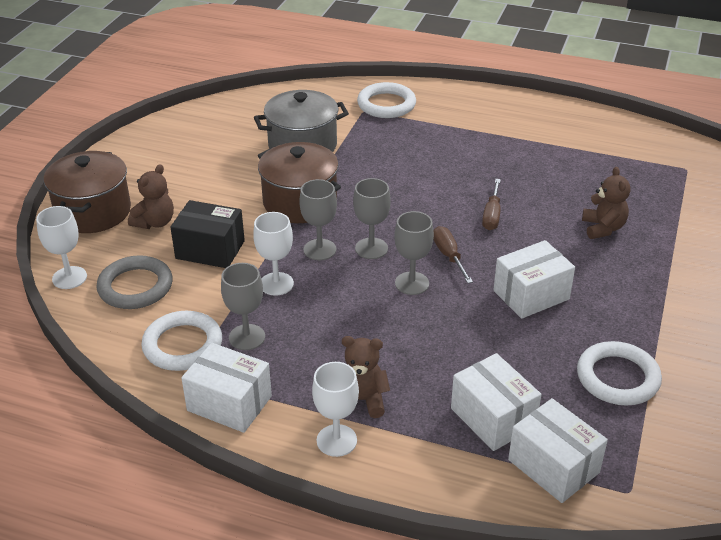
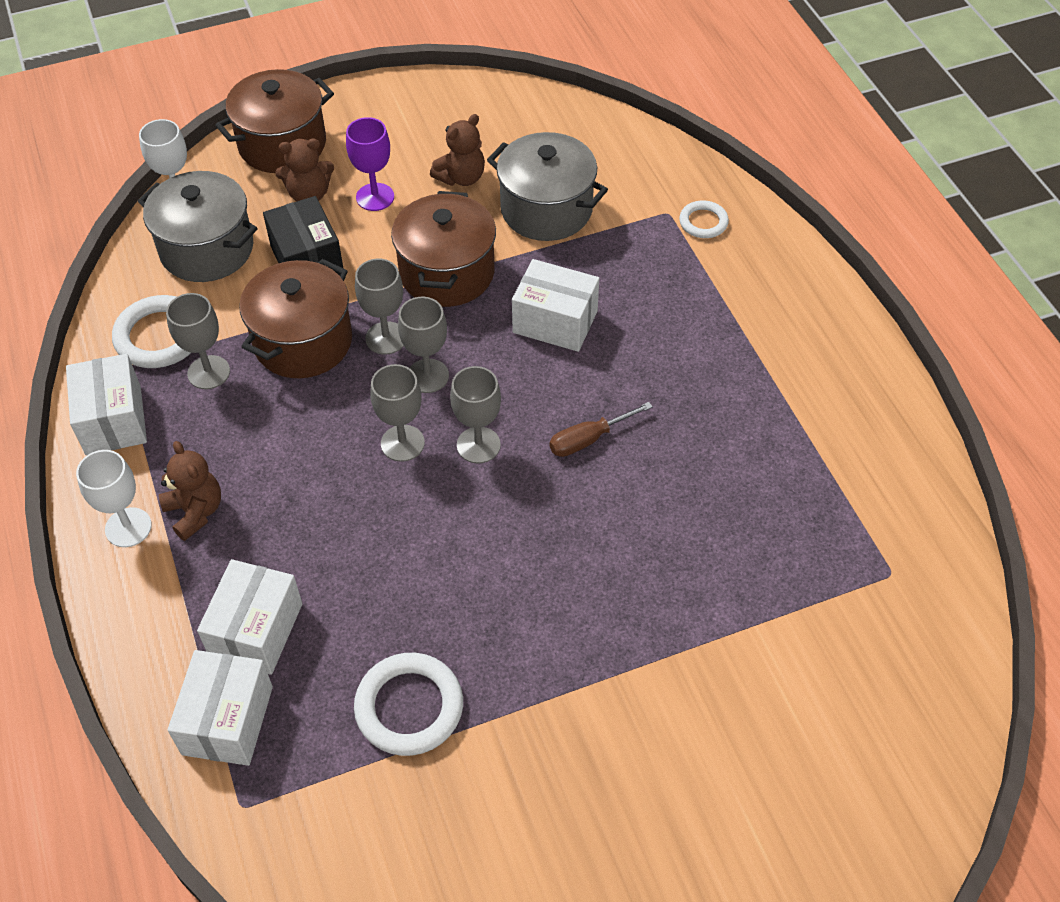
camera: 50 degrees right, 15 degrees up
grey ring [96,255,173,309] -> grey pot [138,171,258,282]
white goblet [253,212,294,296] -> brown pot [240,259,352,378]
white ring [357,82,416,118] -> white ring [679,200,729,238], size x0.58
brown screwdriver [433,226,473,283] -> grey goblet [450,366,501,463]
white box [493,240,575,319] -> white box moved to [512,259,599,352]
brown teddy bear [582,167,630,239] -> brown teddy bear moved to [430,114,485,186]
none -> purple goblet [346,117,394,211]

